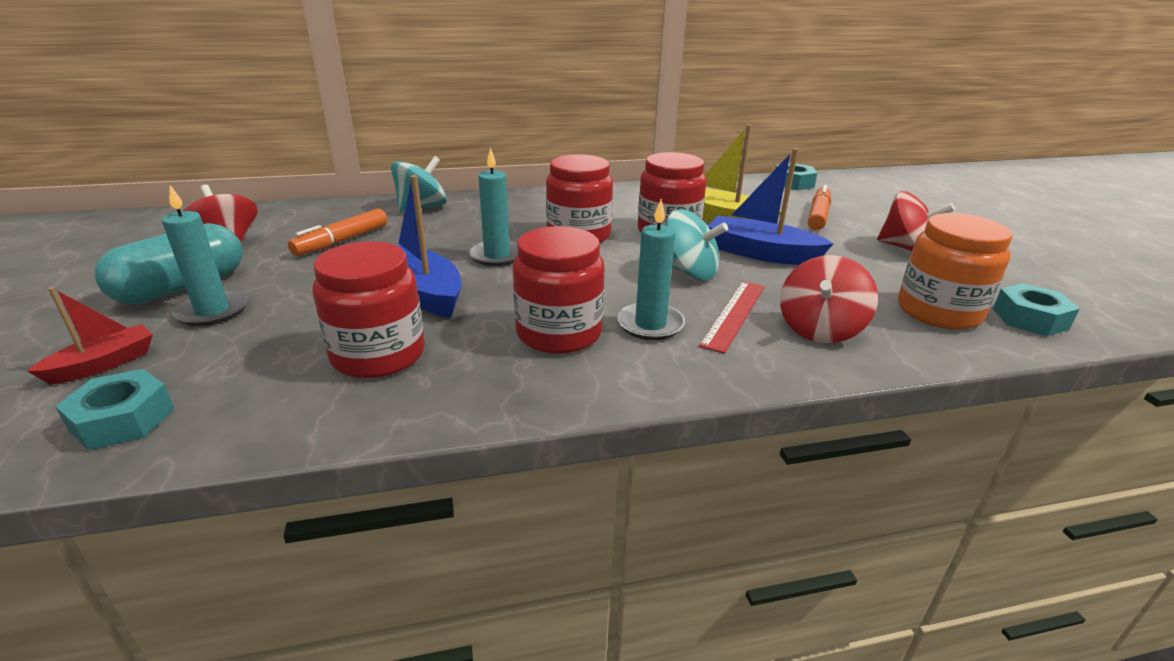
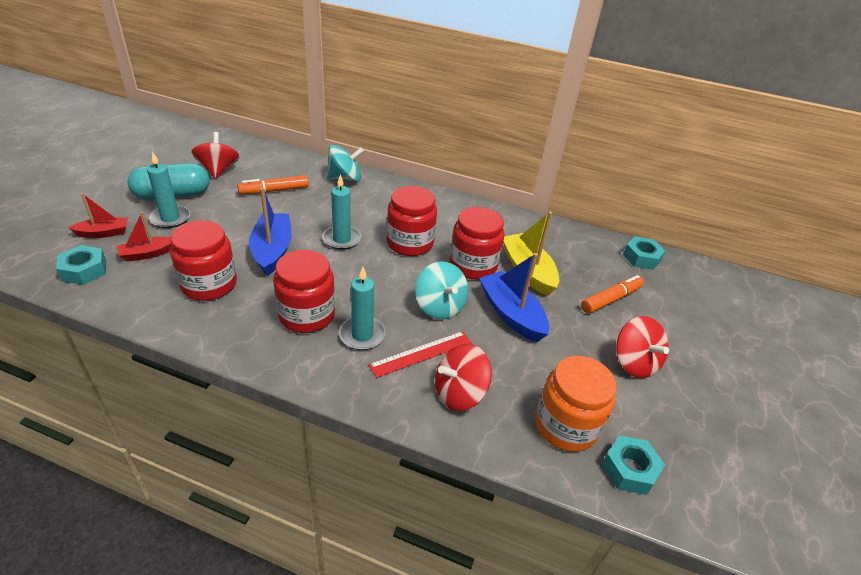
camera: 30 degrees right, 10 degrees up
none -> red boat [117,212,171,262]

